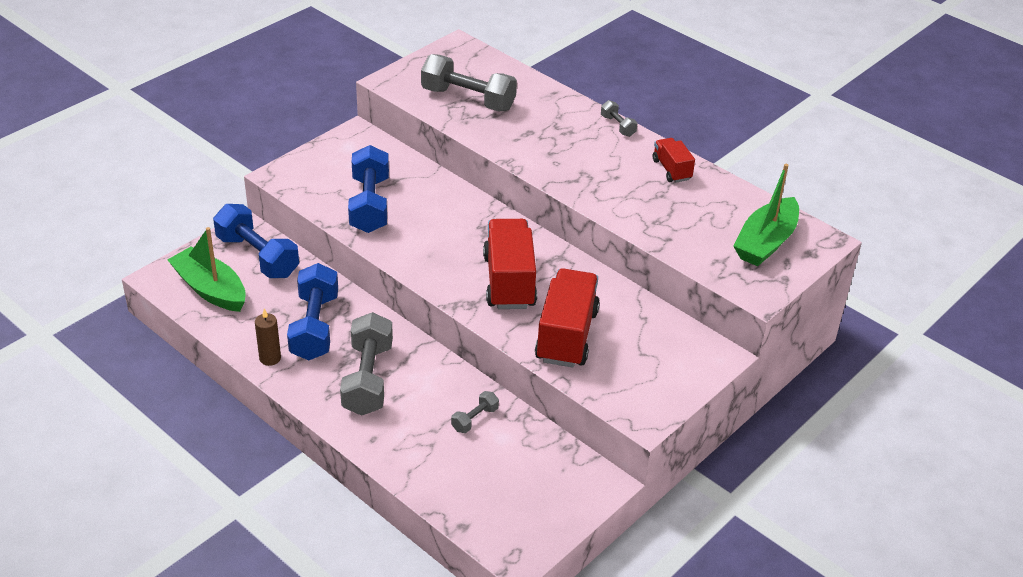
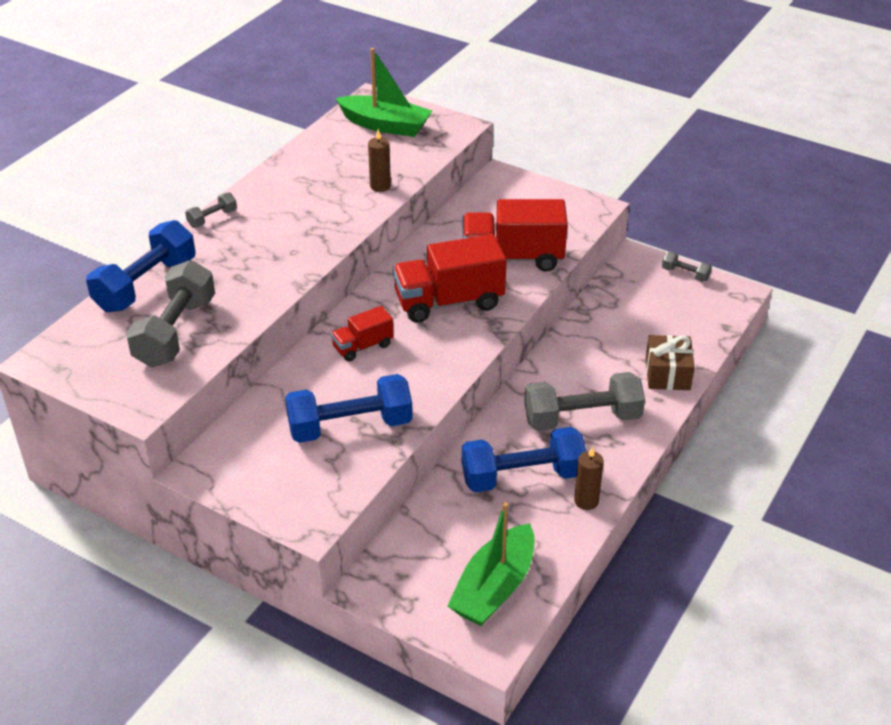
camera: 100 degrees left, 0 degrees up
blue dumbbell [213,204,299,278] -> blue dumbbell moved to [86,220,196,312]
grey dumbbell [451,391,499,433] -> grey dumbbell moved to [662,251,712,282]
red truck [653,138,695,183] -> red truck moved to [331,306,394,362]
none -> brown candle [368,129,391,192]
none -> brown gift [646,335,695,390]

